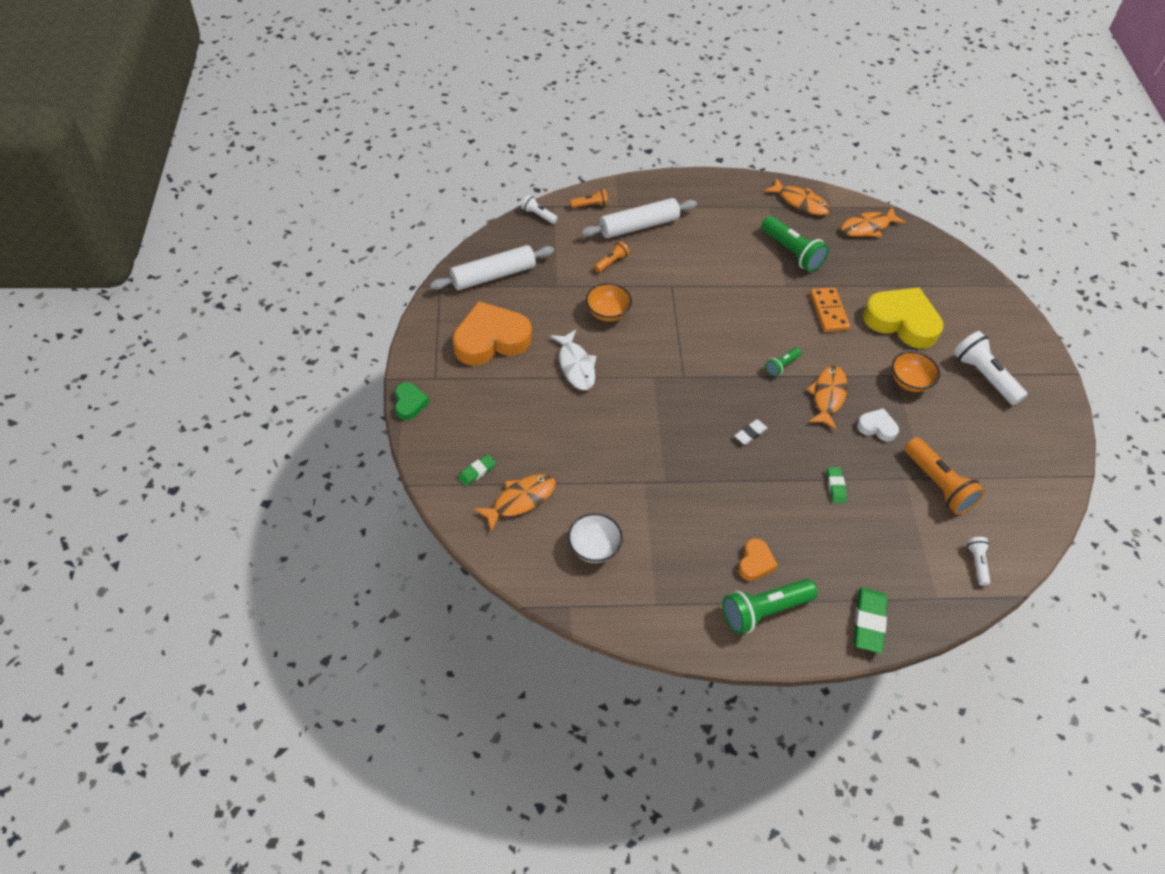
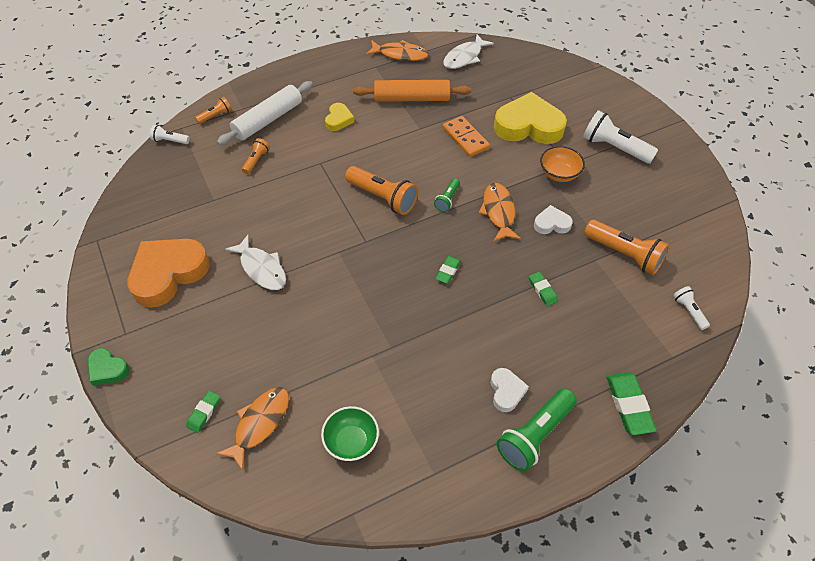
camera: 20 degrees left, 0 degrees up
green heart [395,382,429,420] -> green heart turned 150 degrees clockwise [88,348,129,386]
white rolling pin [430,245,554,290] -> none
white bowl [568,513,623,563] -> green bowl [321,406,379,461]
orange bowl [586,283,632,322] -> none
white eraser [734,419,768,445] -> green eraser [435,256,461,284]
orange heart [738,538,778,581] -> white heart [491,368,529,412]
green flashlight [761,216,829,272] -> orange rolling pin [353,80,471,102]
orange fish [841,207,906,237] -> white fish [443,34,494,69]
none -> yellow heart [325,103,354,131]
none -> orange flashlight [345,166,418,215]

